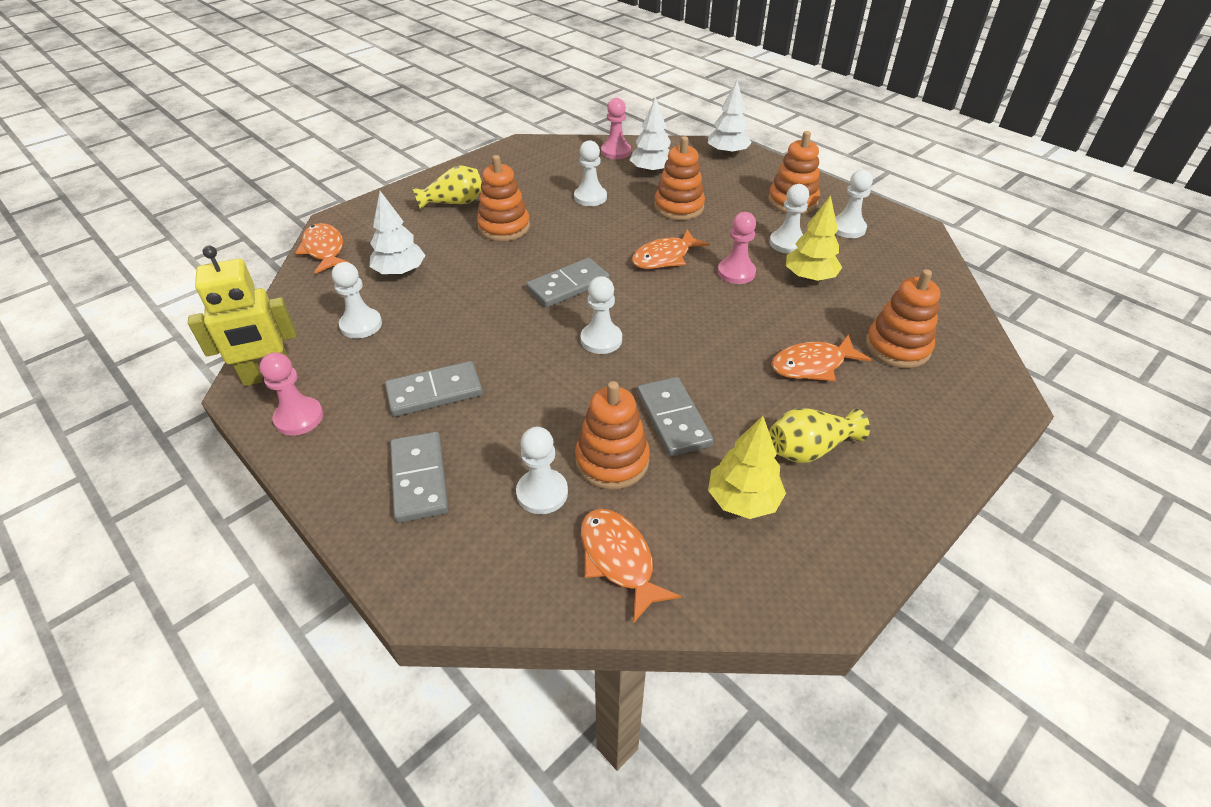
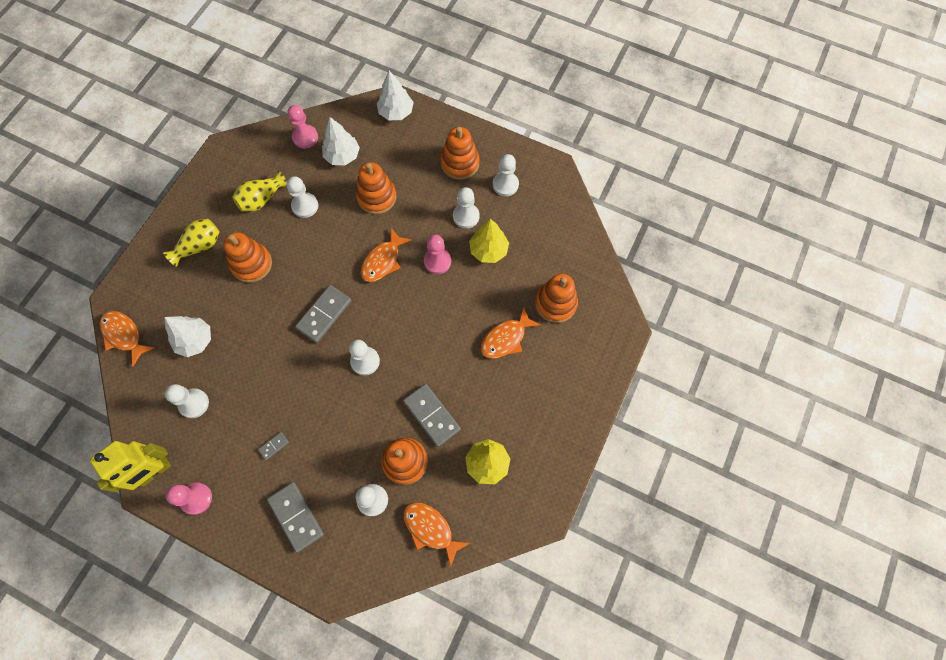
camera: 20 degrees left, 25 degrees up
grey domino [385,361,483,417] -> grey domino [258,432,289,460], size x0.47
yellow vase [769,408,870,463] -> yellow vase moved to [232,171,287,212]

